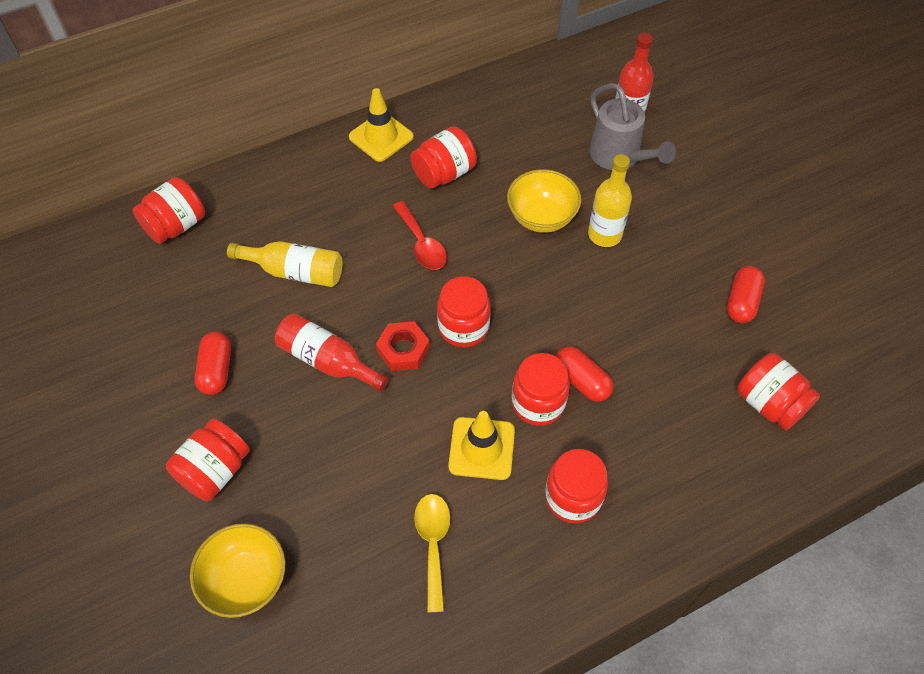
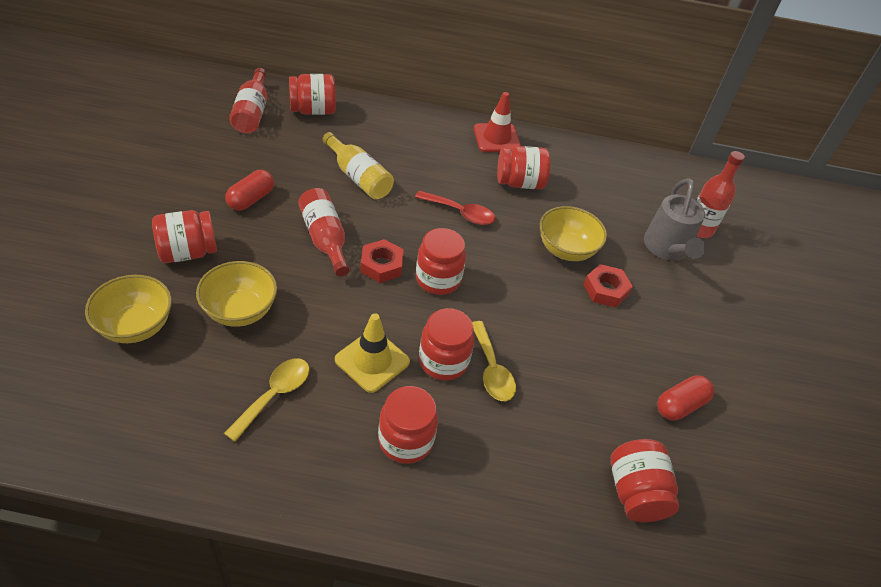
camera: 30 degrees right, 10 degrees down
yellow traffic cone [349,88,414,162] -> red traffic cone [474,92,521,152]
red spoon [393,201,447,270] -> red spoon turned 75 degrees counterclockwise [415,190,495,225]
red capsule [556,346,613,402] -> yellow spoon [472,321,516,401]
yellow bottle [588,154,632,247] -> red nut [583,264,633,307]
none -> yellow bowl [196,261,277,327]
none -> red bottle [229,68,267,133]

